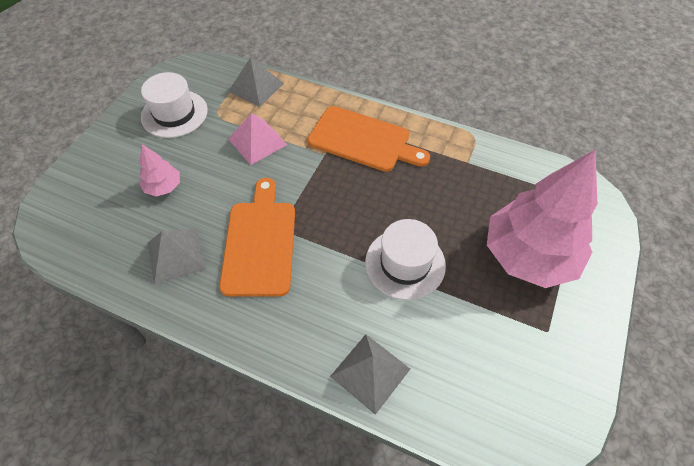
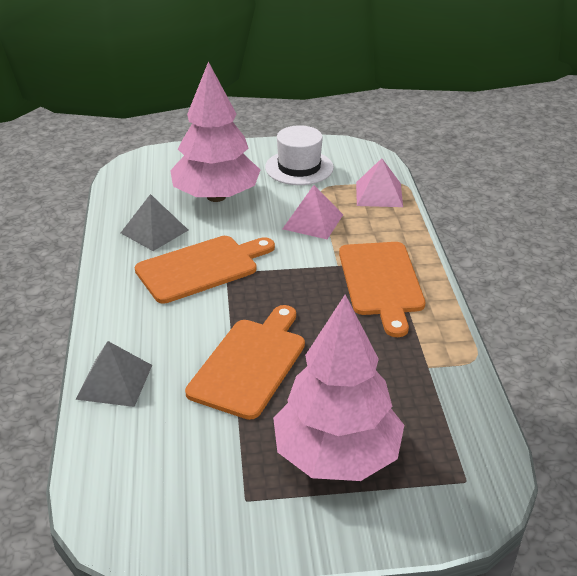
camera: 60 degrees right, 20 degrees down
pink tree [139,144,180,197] -> pink tree [170,62,260,202], size x2.28
grey pyramid [228,57,284,107] -> pink pyramid [356,158,403,207]
white hat [365,219,446,300] -> orange cutting board [185,305,305,420]

